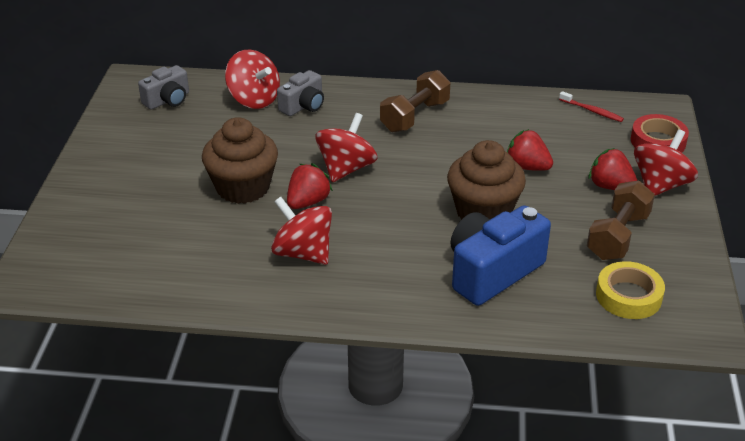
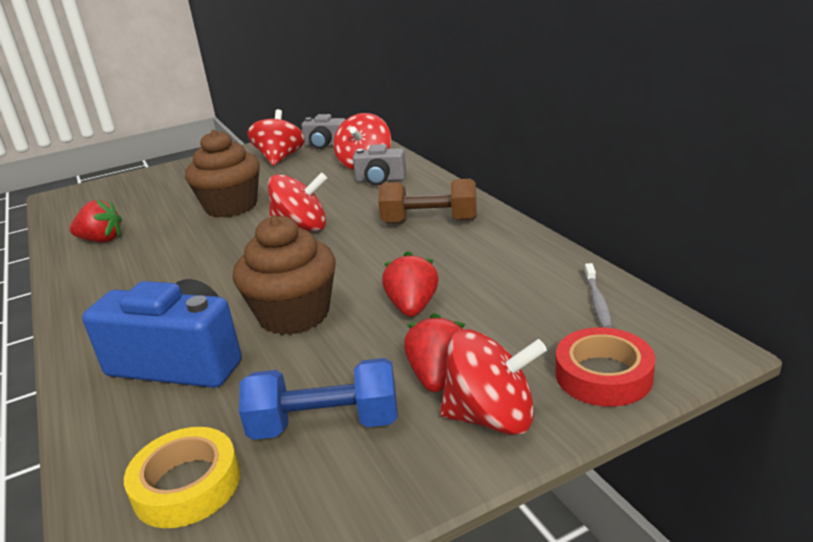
camera: 60 degrees right, 10 degrees down
red spinning top [271,197,332,265] -> red spinning top moved to [247,109,305,166]
red strawberry [287,163,333,209] -> red strawberry moved to [70,199,122,242]
red toothbrush [559,91,624,122] -> grey toothbrush [584,263,613,328]
brown dumbbell [587,180,655,260] -> blue dumbbell [239,358,398,440]

